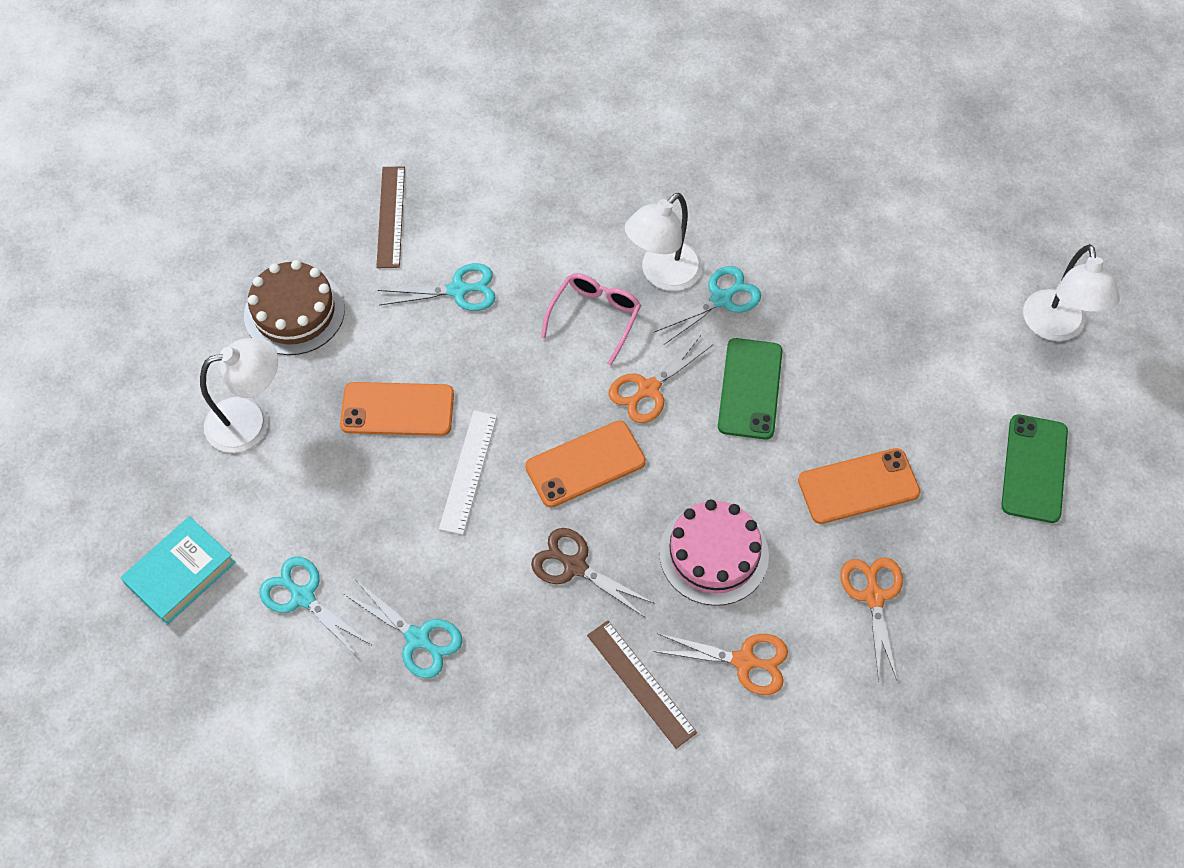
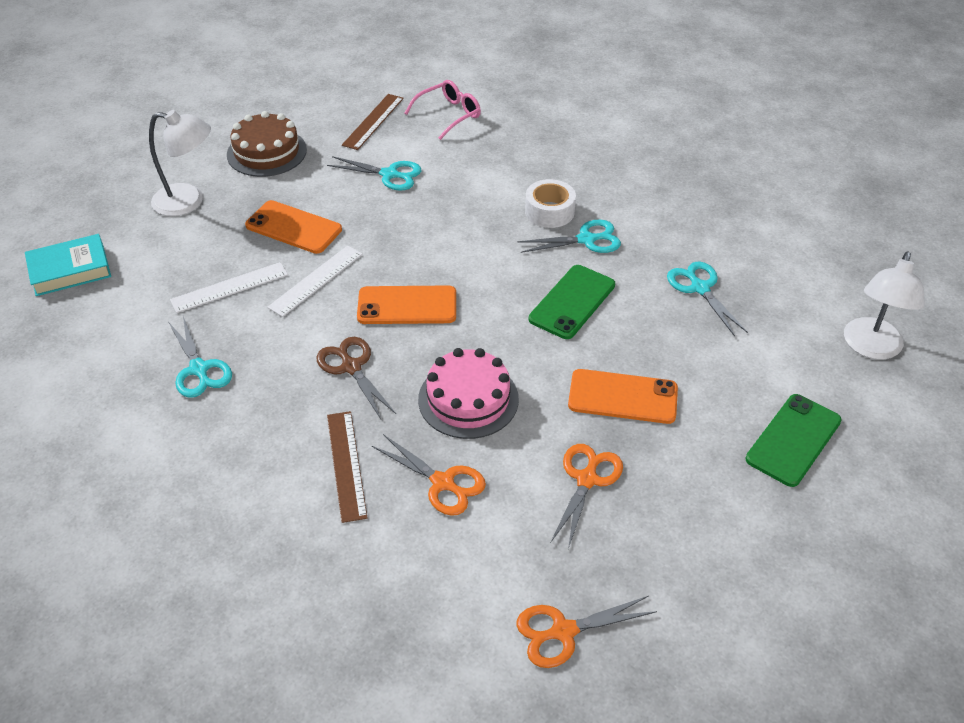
camera: 25 degrees right, 15 degrees down
turquoise scissors [259,556,371,656] -> turquoise scissors moved to [667,262,748,337]
pink glasses [541,273,641,366] -> pink glasses moved to [404,80,481,140]
orange scissors [609,335,713,423] -> orange scissors moved to [516,596,657,668]
white lamp [625,193,702,291] -> white tape [525,179,576,228]
none -> white ruler [170,262,288,313]

